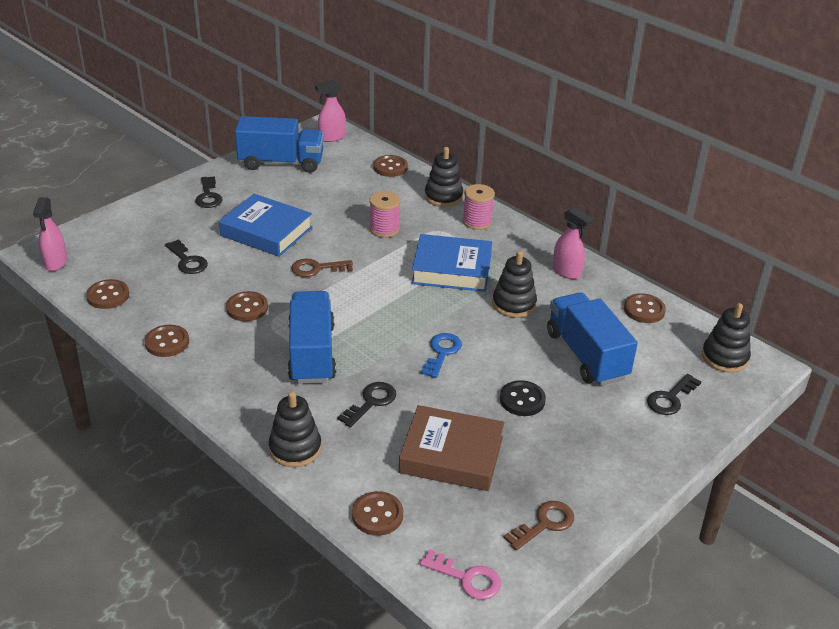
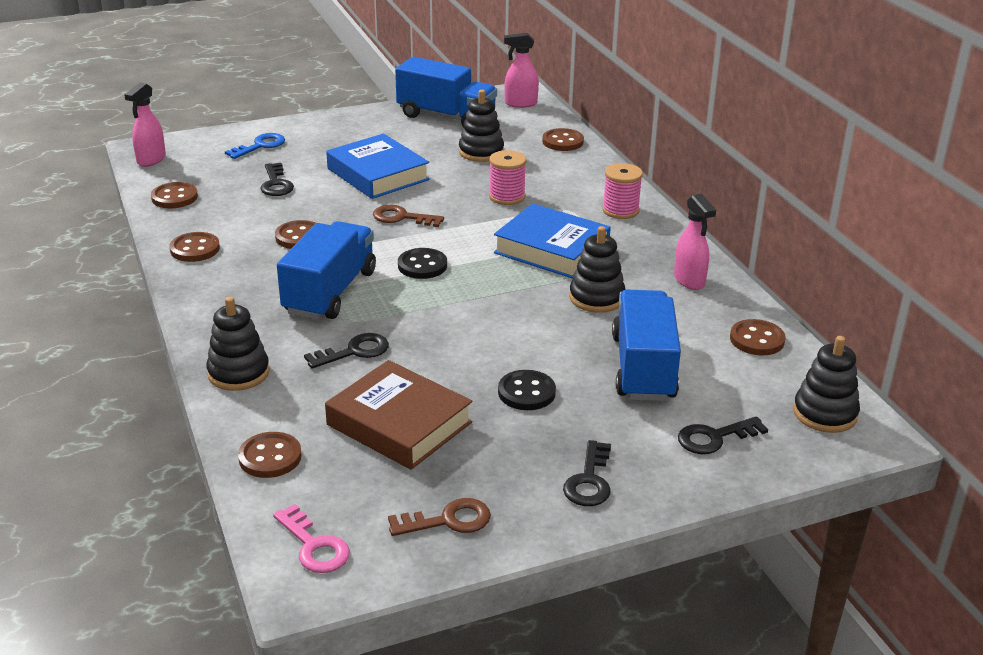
camera: 25 degrees right, 5 degrees down
black key [195,176,223,208] -> black key moved to [563,440,611,506]
blue key [421,333,462,378] -> blue key moved to [225,133,285,159]
black stacking toy [425,147,463,207] -> black stacking toy moved to [459,90,504,162]
none -> black button [398,248,447,279]

